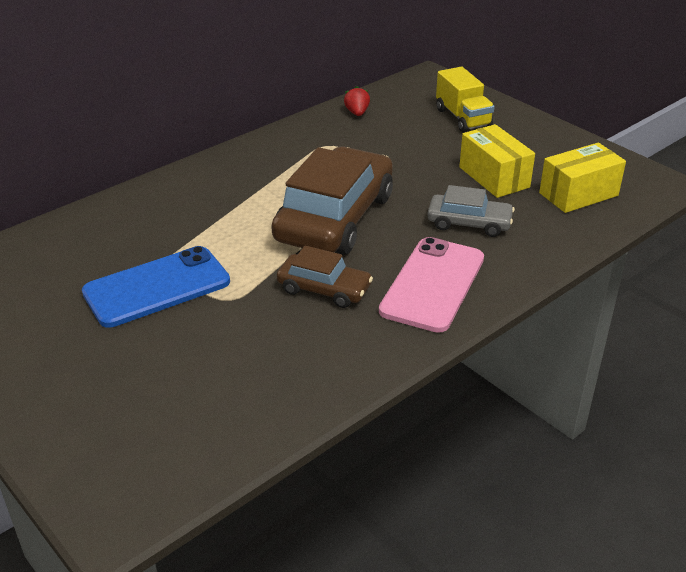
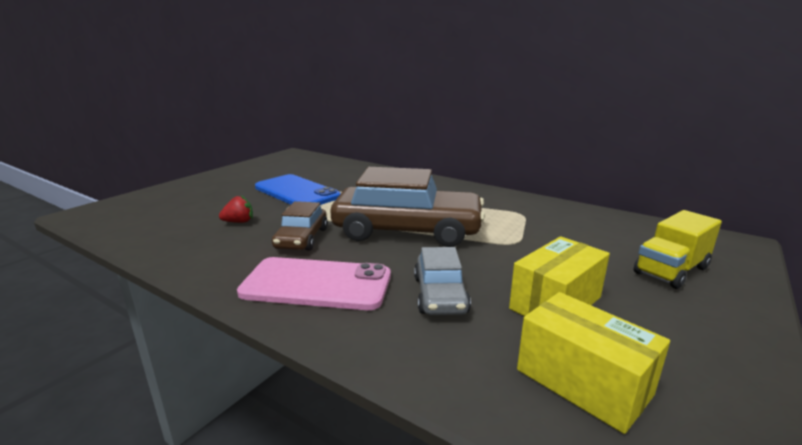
camera: 75 degrees right, 15 degrees down
red strawberry [344,86,370,116] -> red strawberry moved to [219,195,253,223]

